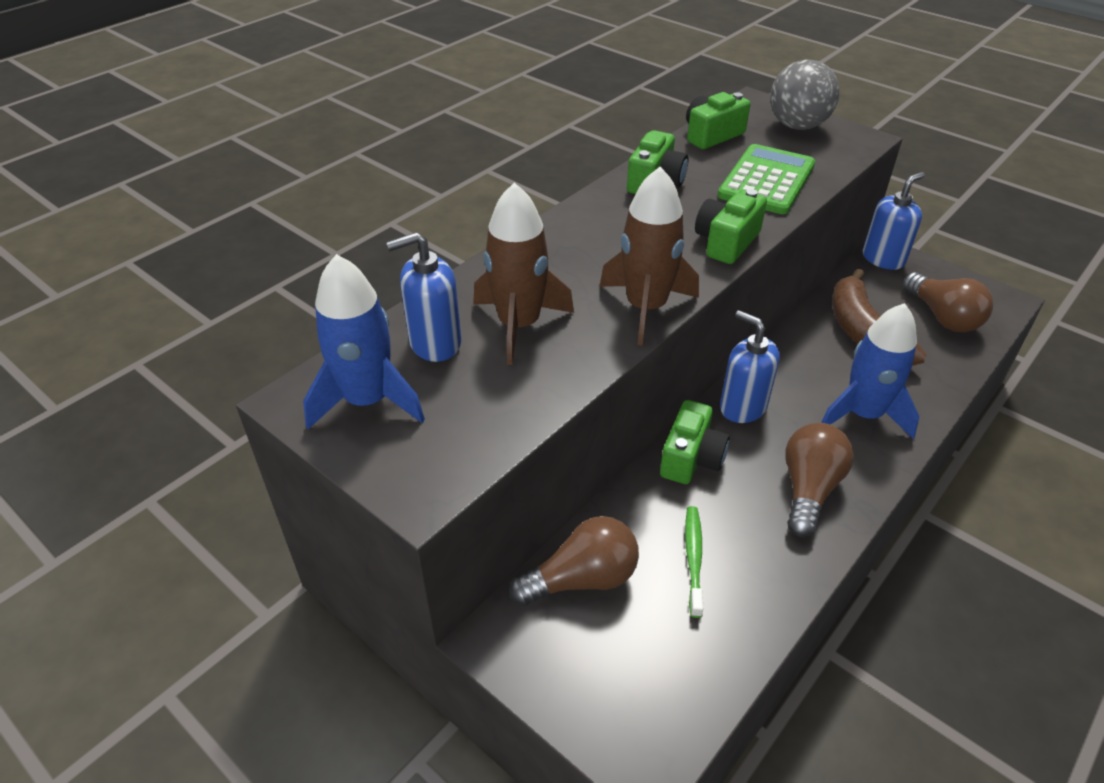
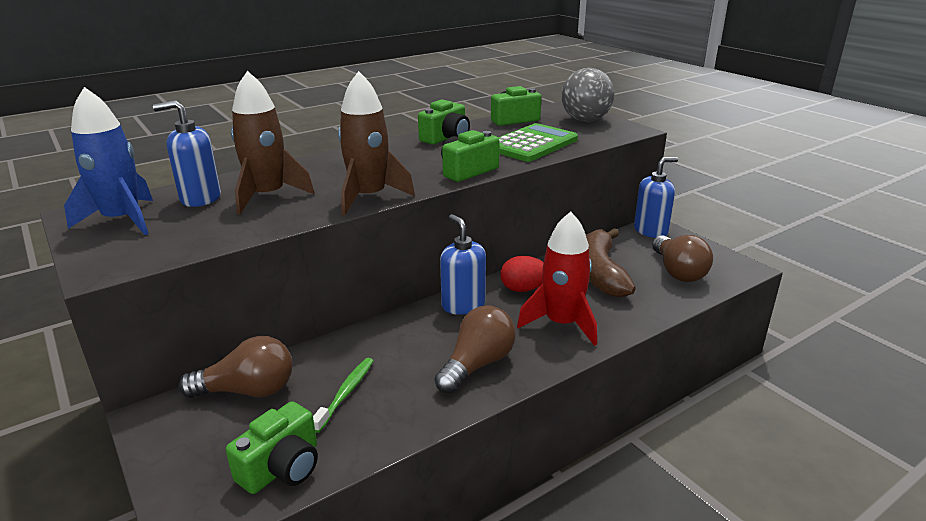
camera: 15 degrees right, 15 degrees down
green camera [660,400,730,484] -> green camera moved to [226,401,318,494]
blue rocket [821,303,920,439] -> red rocket [517,211,597,346]
none -> red egg [500,256,544,292]

